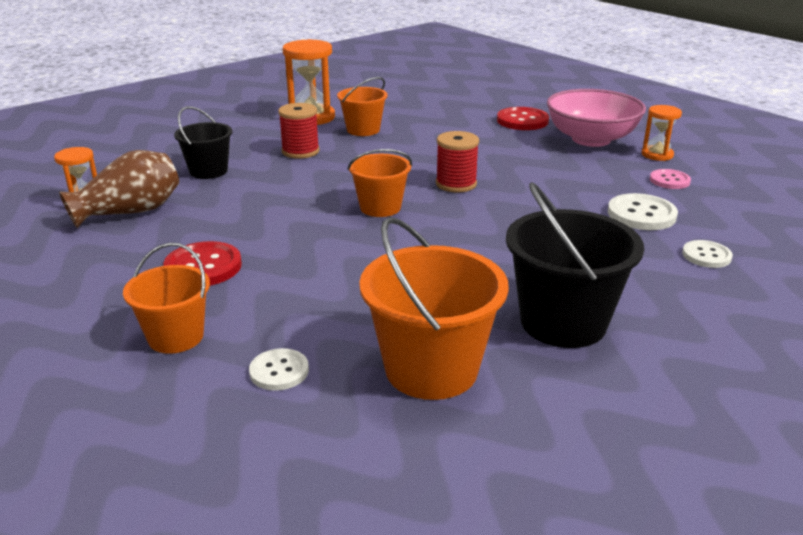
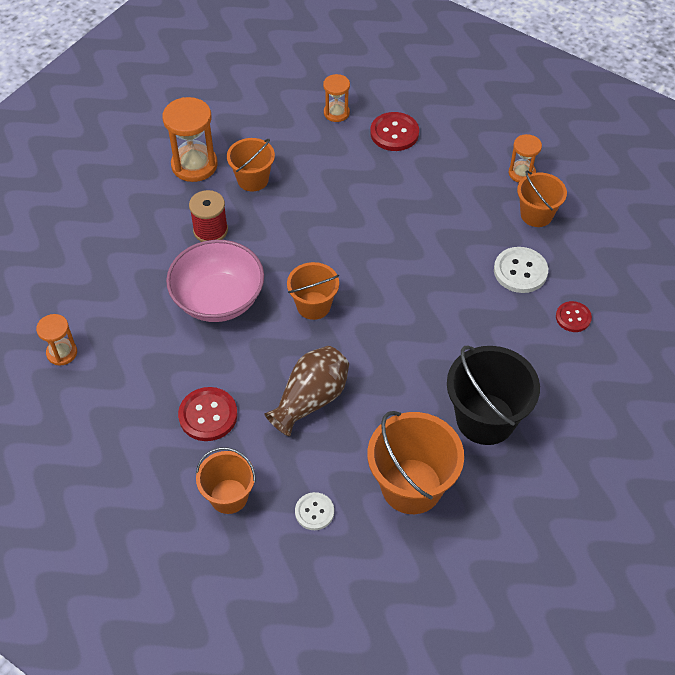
camera: 15 degrees left, 25 degrees up
brown vase [59,150,179,228] -> brown vase moved to [264,346,349,436]
black bucket [174,106,233,179] -> none
red spool [436,131,479,192] -> none
pink bowl [547,89,646,147] -> pink bowl moved to [166,240,264,322]
pink button [650,169,691,189] -> orange bucket [517,170,567,227]
white button [682,240,733,268] -> red button [556,301,592,332]
none -> orange hourglass [323,74,350,122]

